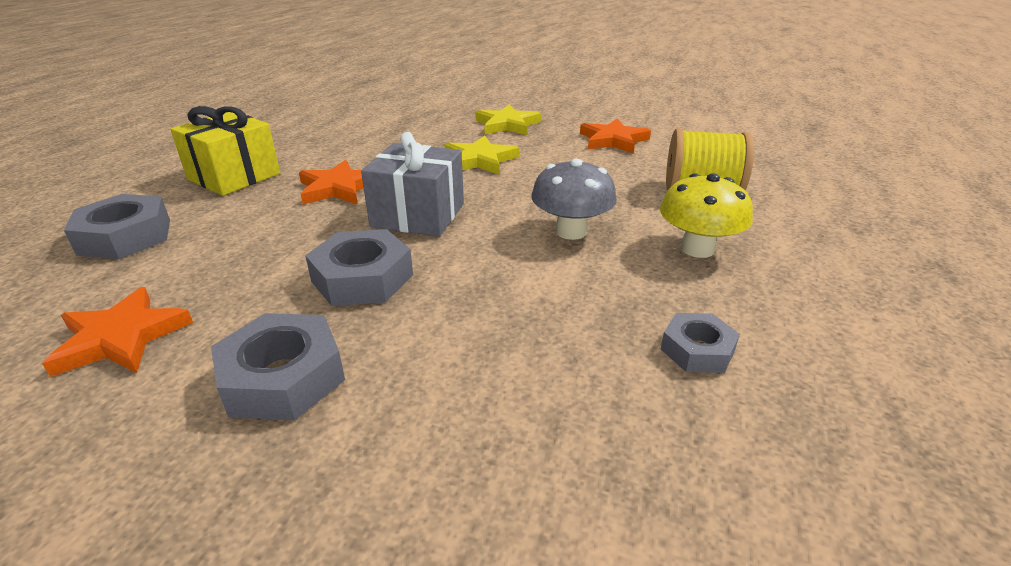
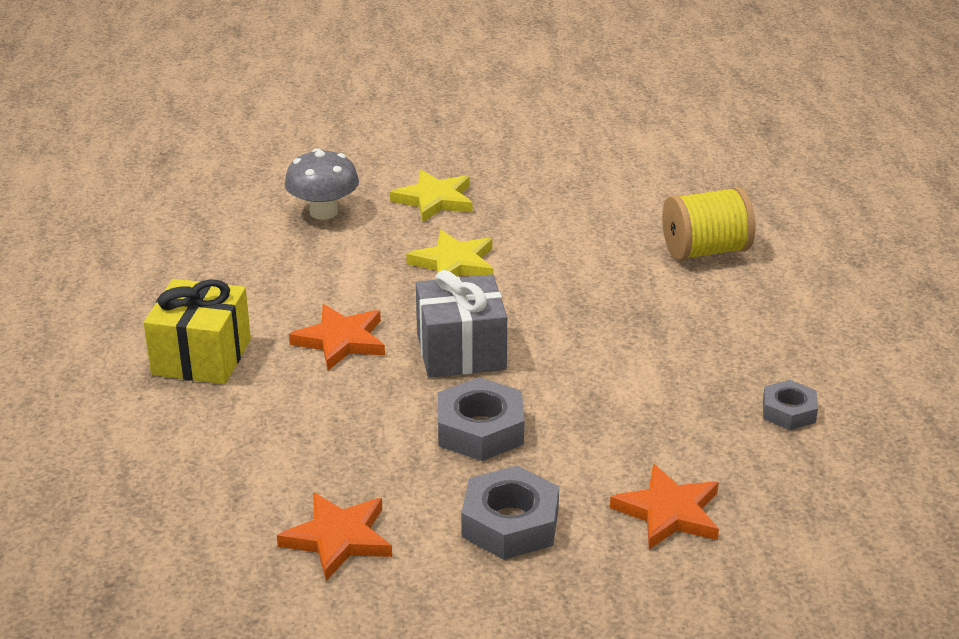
camera: 25 degrees left, 0 degrees up
grey nut [64,194,170,259] -> none
grey mushroom [532,159,617,240] -> grey mushroom moved to [285,148,359,220]
orange star [580,118,651,154] -> orange star moved to [610,464,719,549]
yellow mushroom [660,173,753,258] -> none

